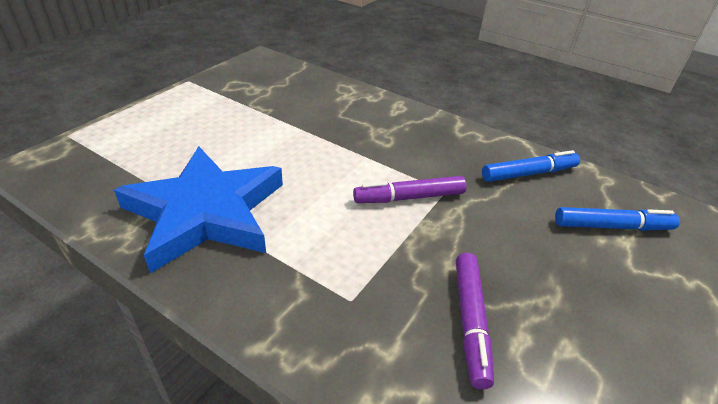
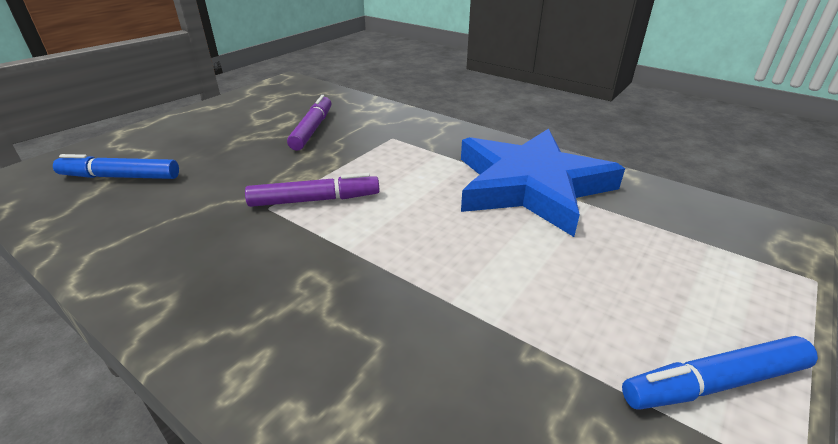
camera: 175 degrees left, 5 degrees down
blue marker [482,150,580,182] -> blue marker moved to [622,336,818,409]

